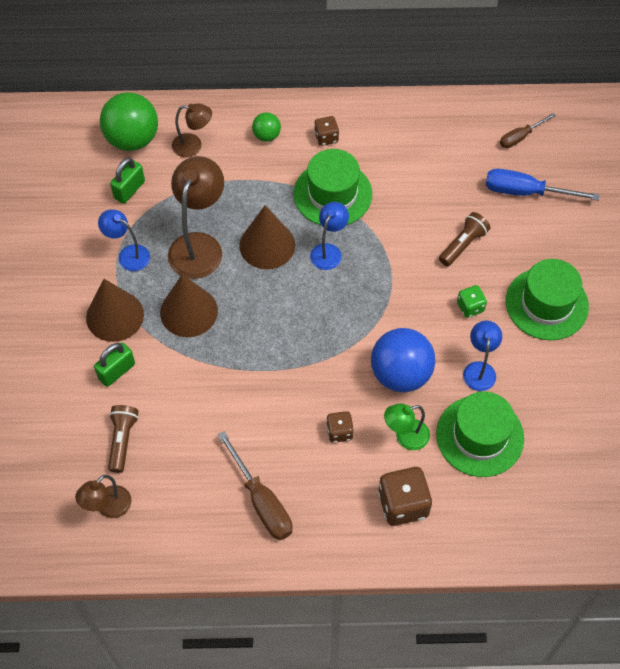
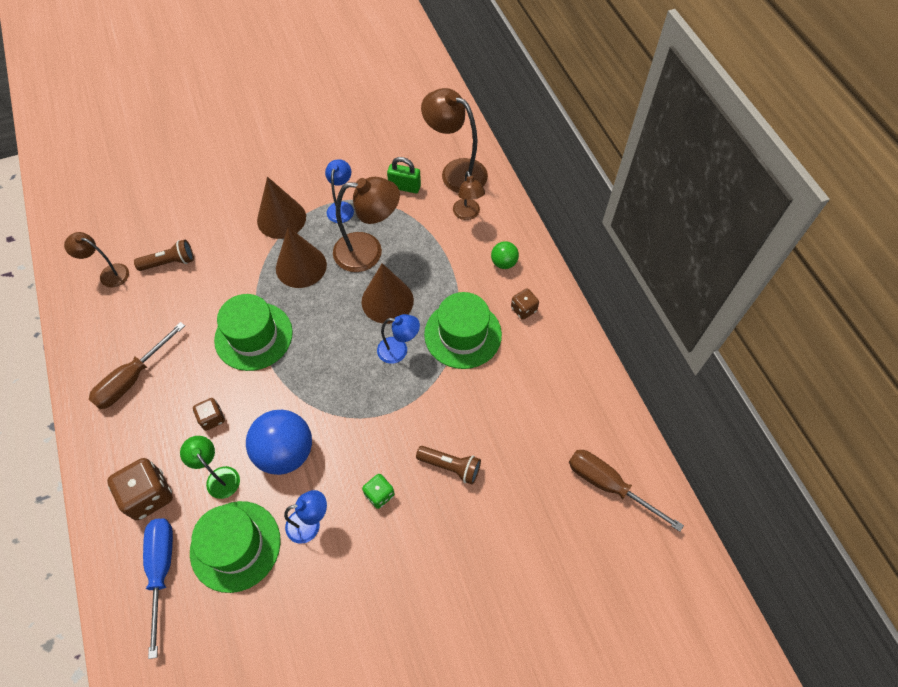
camera: 70 degrees right, 0 degrees up
green padlock [94,343,135,387] -> none
green ball [100,92,158,151] -> brown lamp [421,88,488,193]
blue screwdriver [486,169,600,200] -> blue screwdriver moved to [143,519,173,659]
brown screwdriver [500,113,556,148] -> brown screwdriver [569,450,684,532], size x1.64
green hat [506,259,589,340] -> green hat moved to [214,294,293,371]

